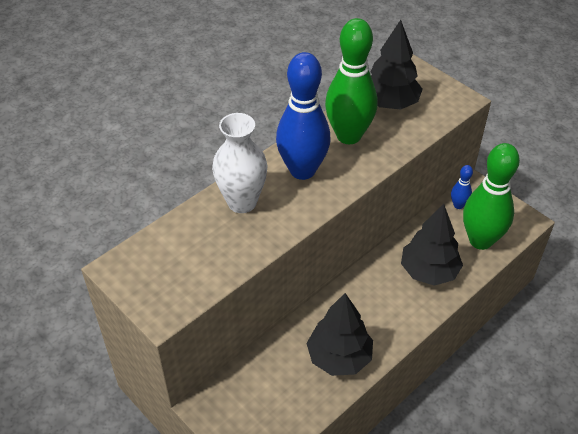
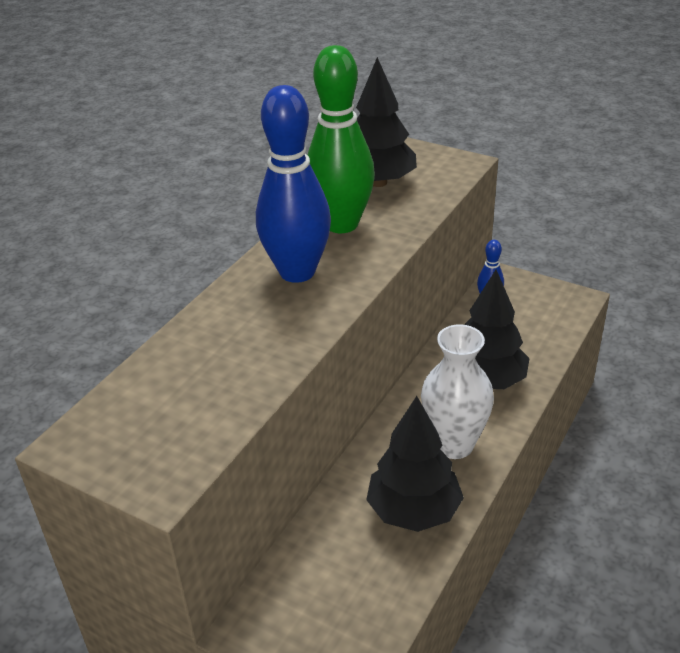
camera: 15 degrees left, 10 degrees down
white vase [212,113,268,213] -> white vase moved to [421,324,494,459]
green bowling pin [463,143,520,250] -> none

